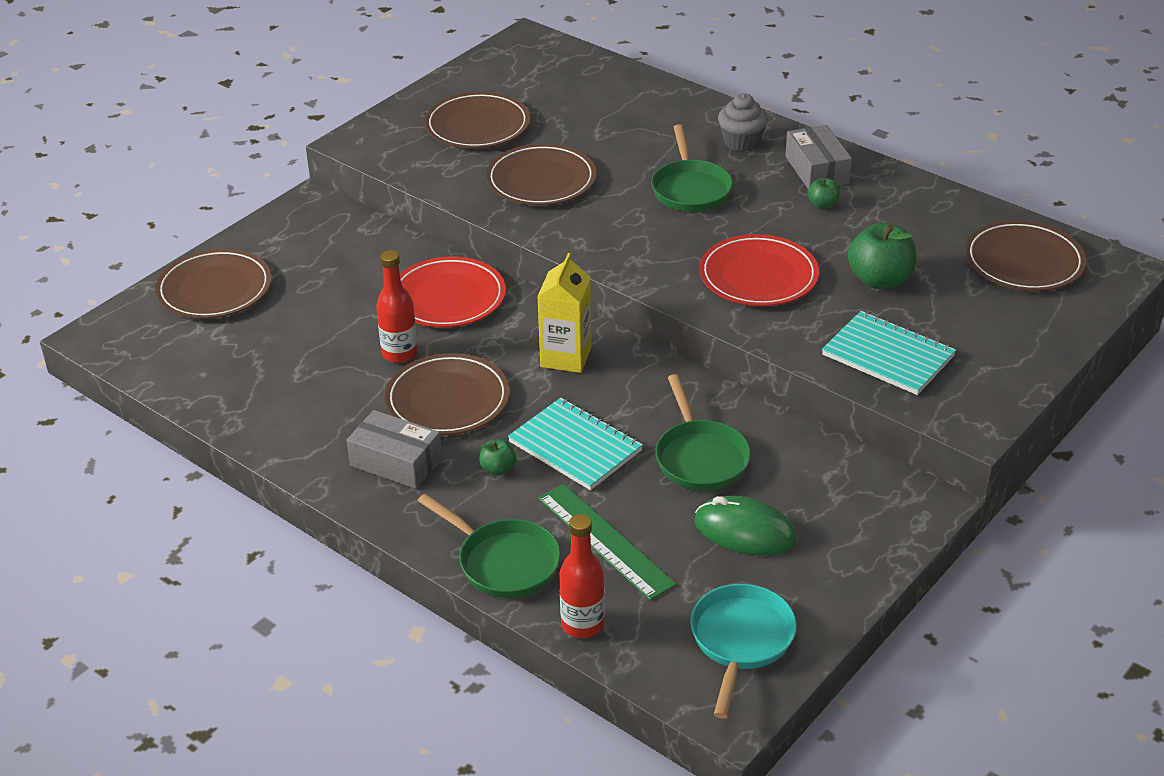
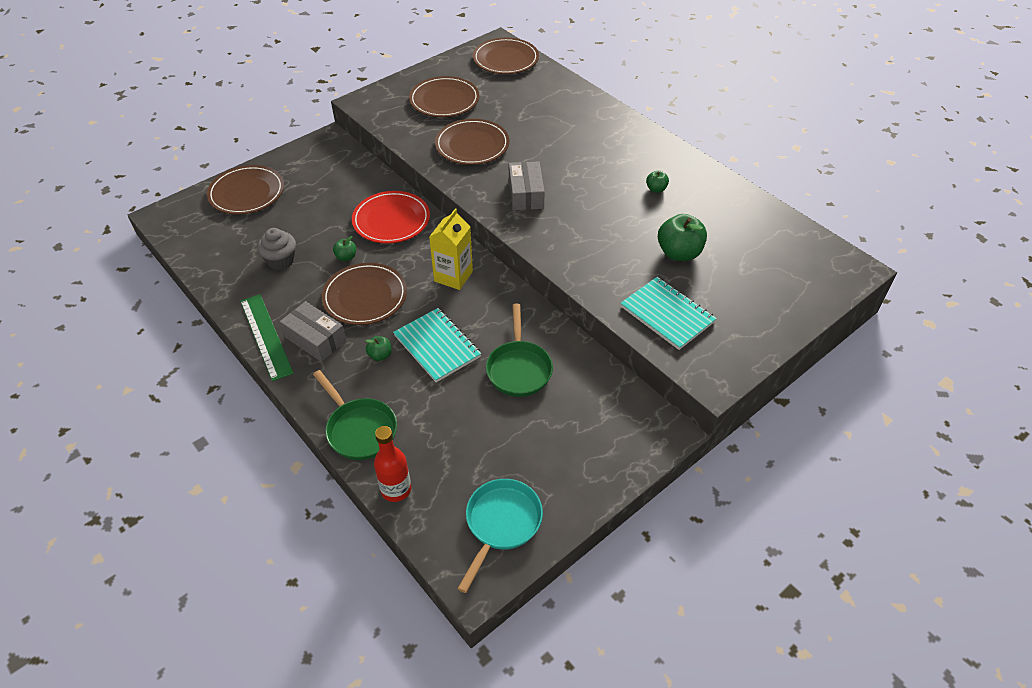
camera: 10 degrees right, 10 degrees up
red bottle [376,250,418,363] -> green apple [333,236,356,261]
green ruler [538,484,677,600] -> green ruler moved to [240,294,294,382]
green pan [651,124,733,212] -> none
green mouse [694,496,797,556] -> none
red plate [699,234,819,306] -> none
grey cupcake [718,93,768,151] -> grey cupcake moved to [257,228,296,270]
grey box [785,125,852,188] -> grey box moved to [509,161,545,210]
brown plate [965,220,1086,291] -> brown plate moved to [473,38,539,74]

